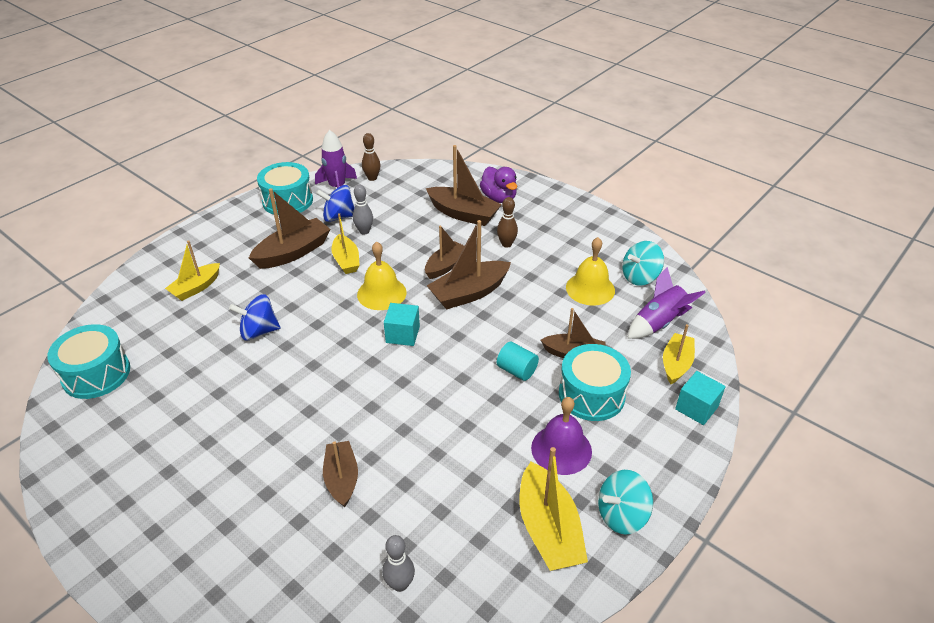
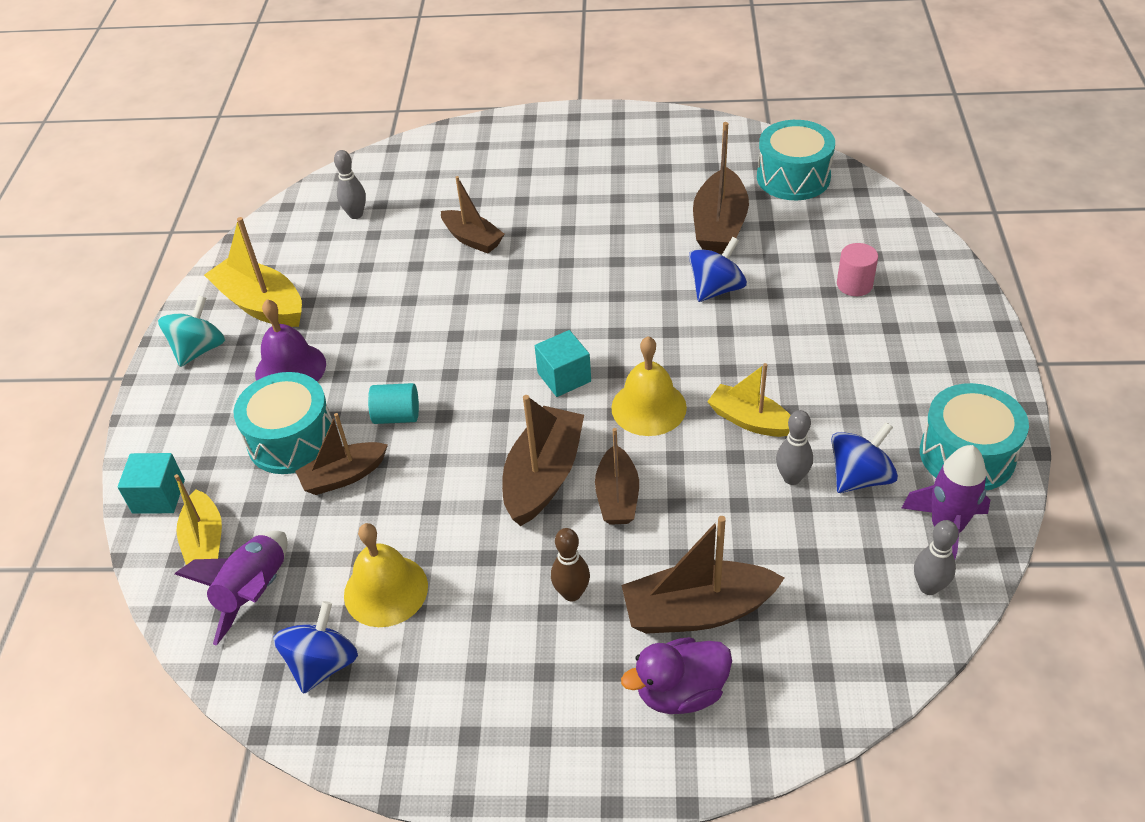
camera: 145 degrees right, 5 degrees up
yellow boat [165,240,220,301] -> pink cylinder [837,243,878,296]
brown boat [249,188,331,269] -> brown boat moved to [693,122,749,254]
brown bowling pin [362,133,380,181] -> grey bowling pin [914,520,959,595]
purple duck [480,167,517,203] -> purple duck turned 45 degrees counterclockwise [621,637,732,714]
turquoise spinning top [622,241,664,286] -> blue spinning top [273,601,358,694]

